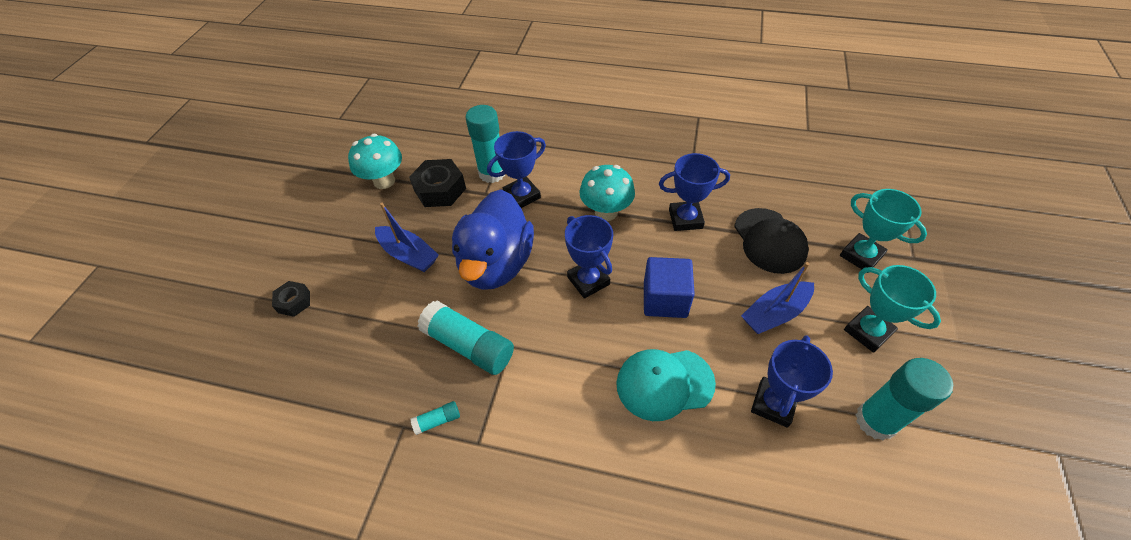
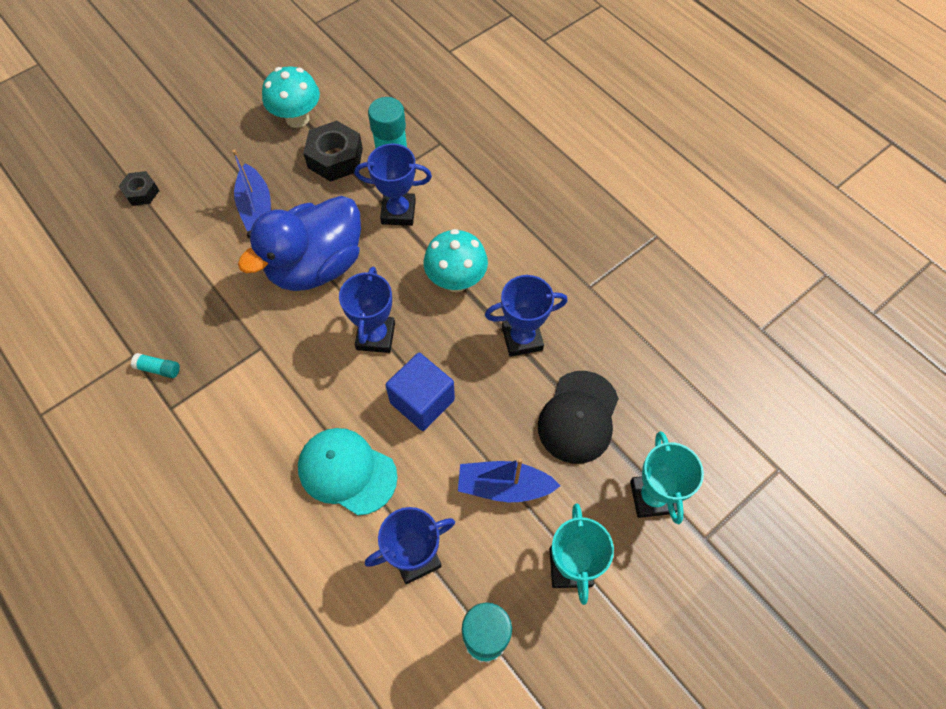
camera: 35 degrees right, 10 degrees up
turquoise glue stick [418,301,514,375] -> none
blue trophy [659,153,730,231] -> blue trophy turned 45 degrees counterclockwise [485,275,568,357]

